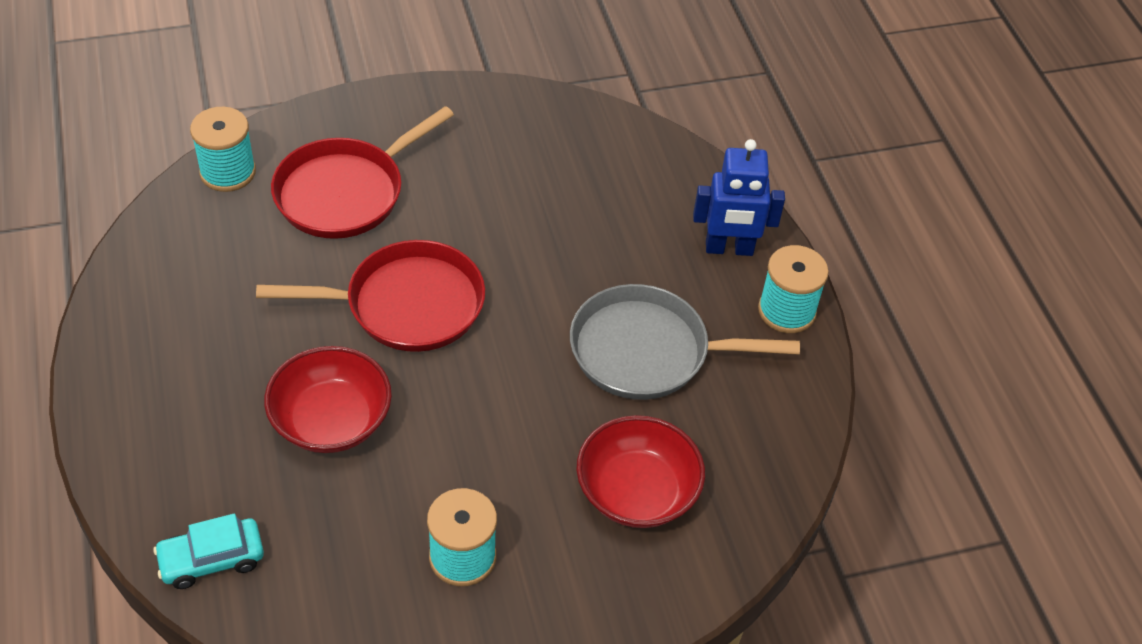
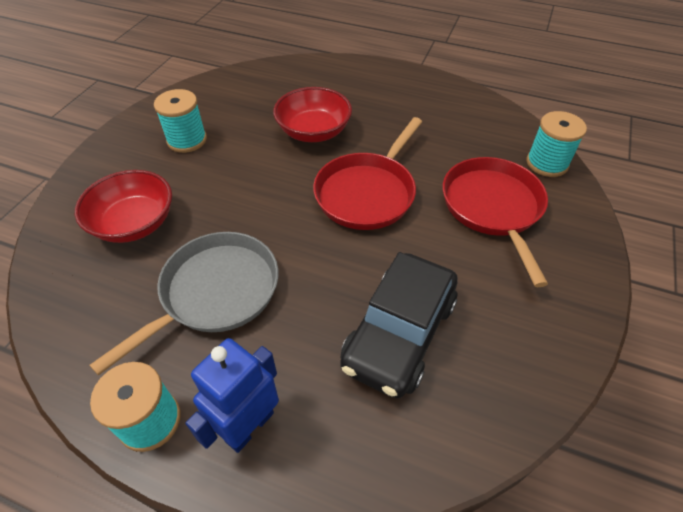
camera: 130 degrees right, 0 degrees up
turquoise car [153,514,264,589] -> none
none -> black car [340,252,458,399]

